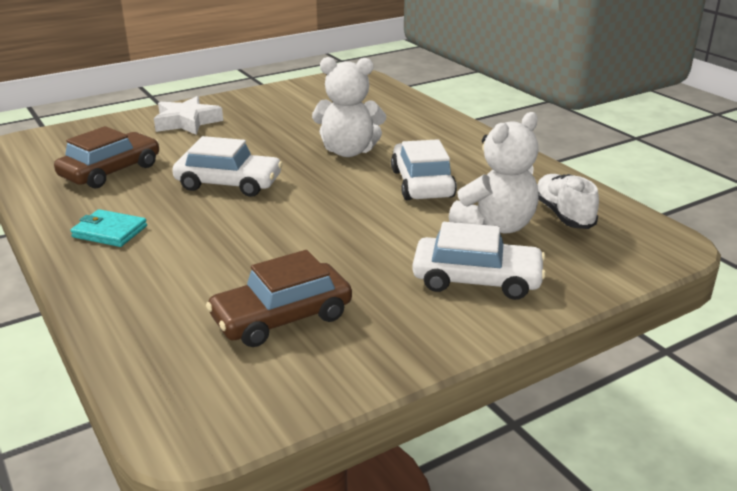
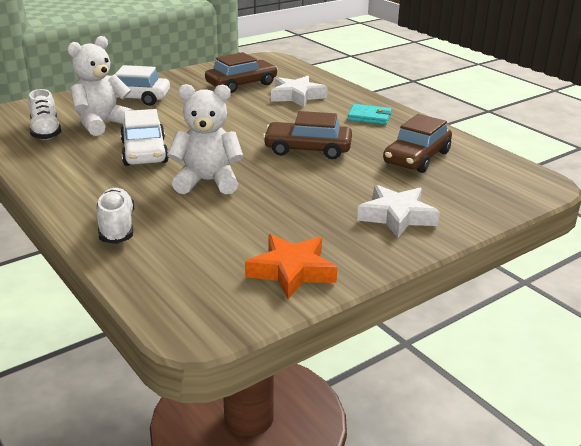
camera: 175 degrees right, 0 degrees up
white car [172,136,283,197] -> brown car [263,111,352,159]
none -> white shoe [97,188,134,244]
none -> orange star [245,234,337,299]
none -> white star [271,76,328,107]

